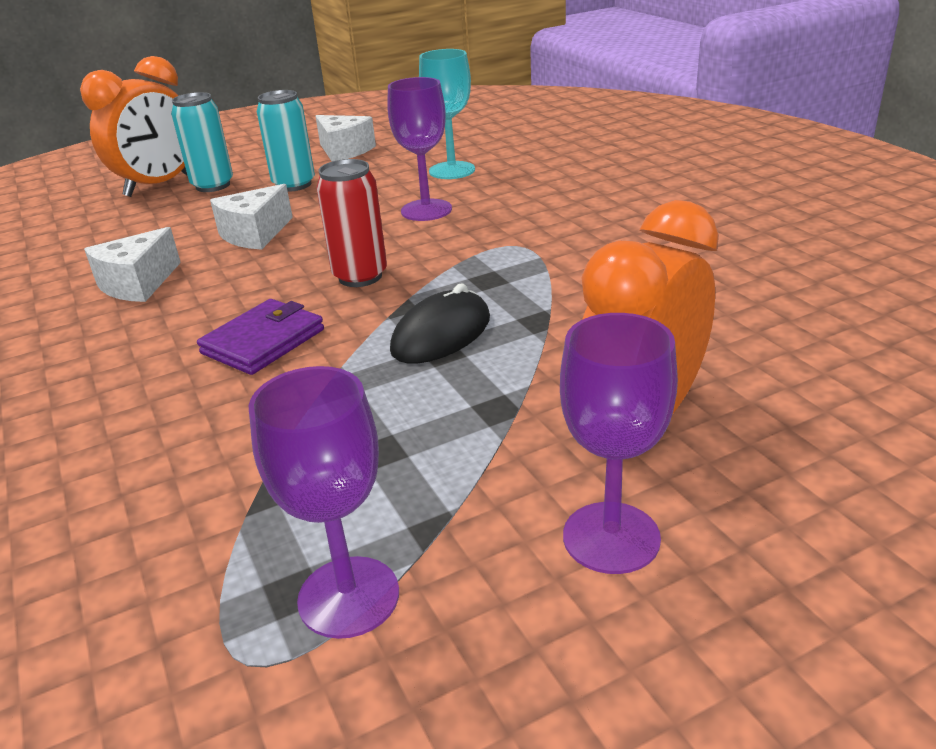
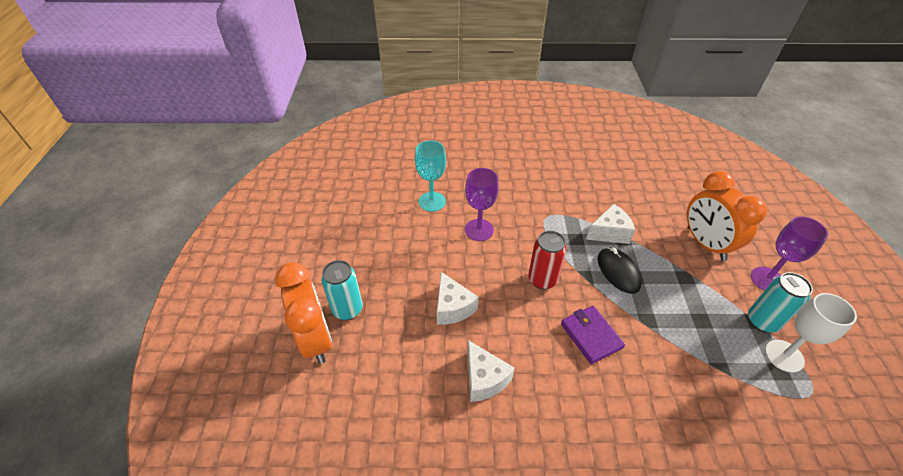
camera: 65 degrees left, 15 degrees up
purple goblet [248,366,399,639] -> white goblet [765,293,857,373]
turquoise can [257,90,315,192] -> turquoise can moved to [748,272,813,333]
white cheese [316,115,376,161] -> white cheese moved to [586,204,635,244]

